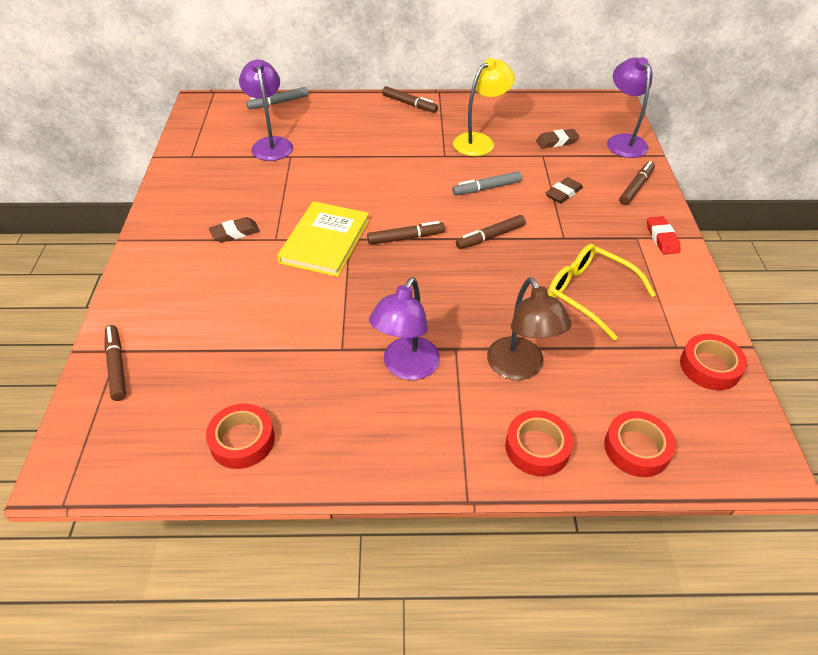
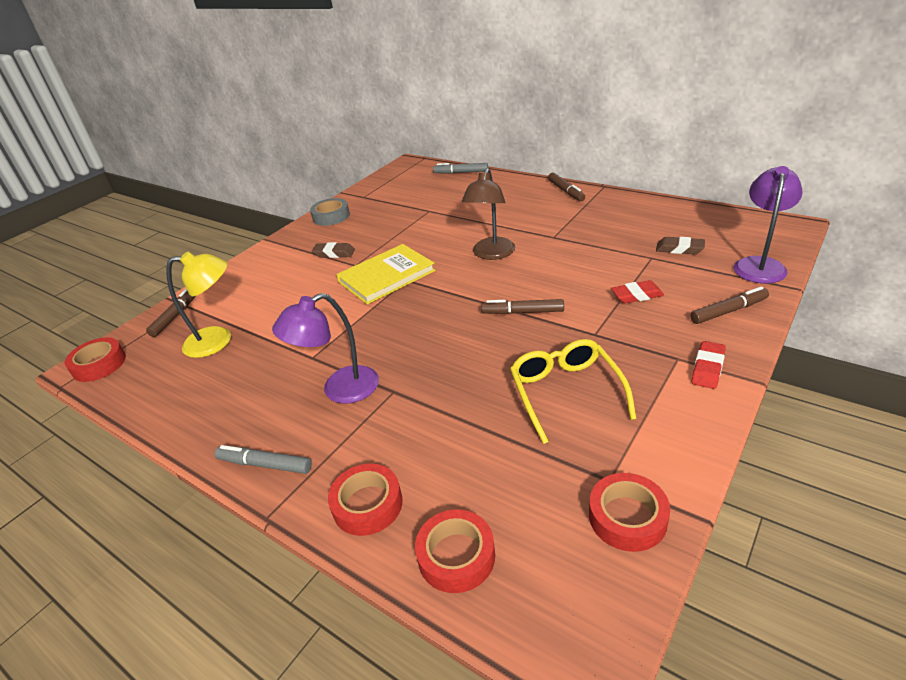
camera: 40 degrees right, 10 degrees down
red tape [206,403,275,469] -> red tape moved to [65,337,126,382]
purple lamp [239,59,293,161] -> none
brown marker [367,221,445,245] -> none
grey marker [452,171,522,195] -> grey marker moved to [215,445,312,474]
yellow lamp [453,58,515,156] -> yellow lamp moved to [166,251,231,358]
brown lamp [487,277,572,380] -> brown lamp moved to [462,168,515,260]
brown eraser [545,177,583,203] -> red eraser [611,280,664,303]
none -> grey tape [310,198,350,226]

